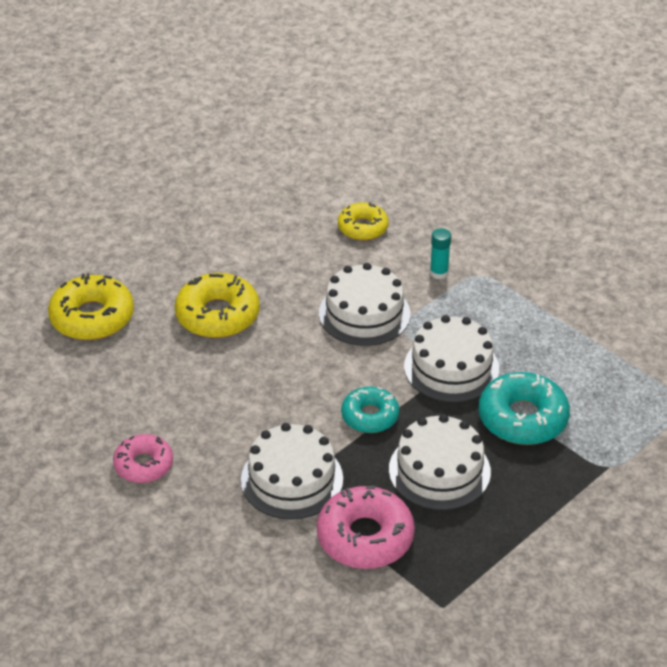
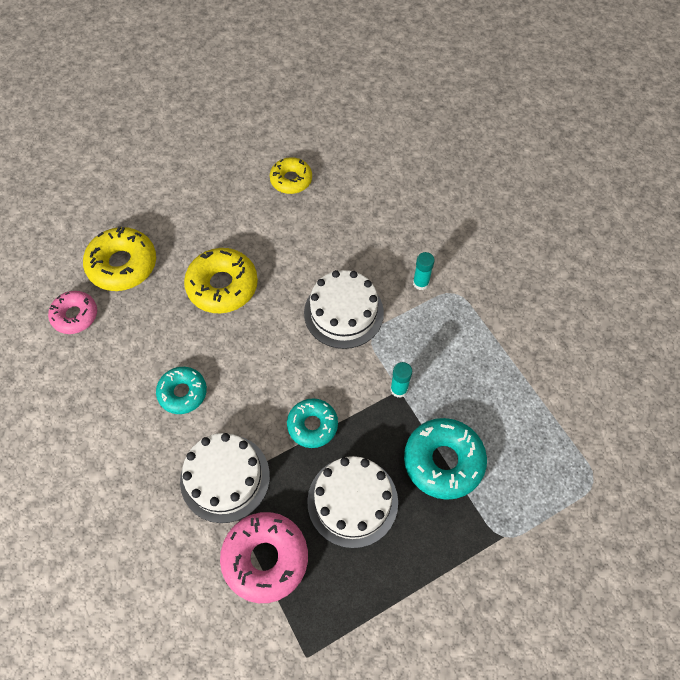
camera: 15 degrees right, 20 degrees up
pink donut [113,434,173,483] -> pink donut moved to [48,291,97,334]
yellow donut [338,202,388,241] -> yellow donut moved to [270,157,312,194]
white cake [404,315,499,402] -> turquoise glue stick [390,362,412,398]
none -> turquoise donut [156,367,207,414]

